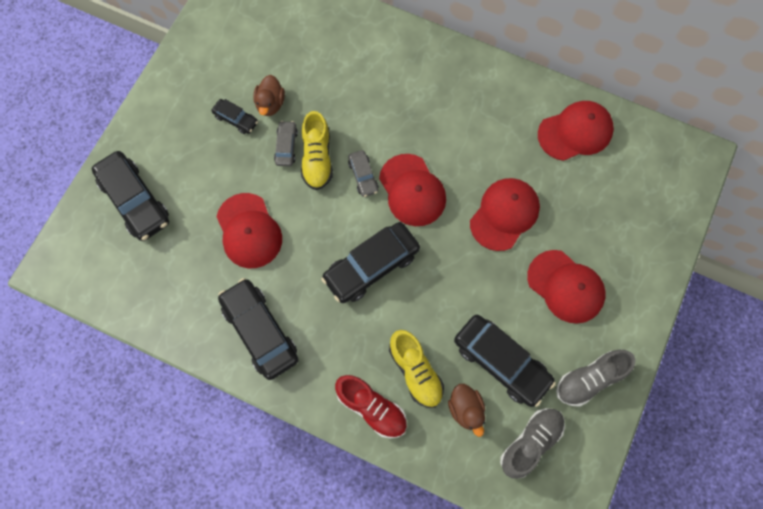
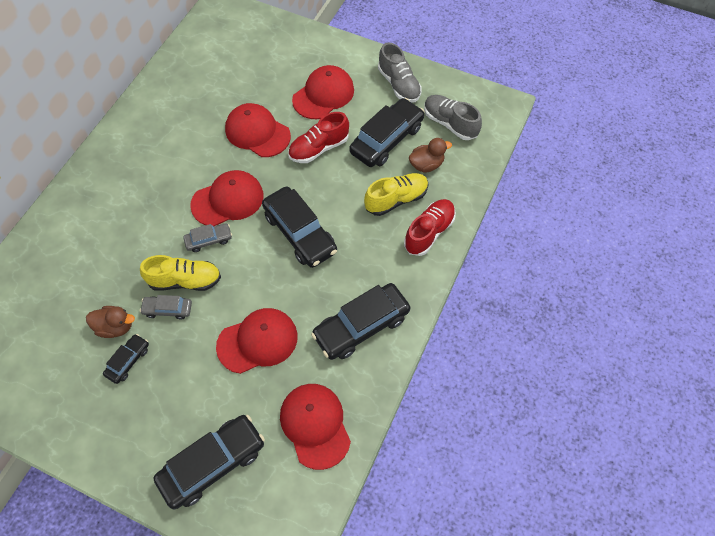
camera: 90 degrees left, 10 degrees down
red cap [538,101,614,161] -> red cap moved to [280,384,351,470]
none -> red shoe [288,112,349,163]

